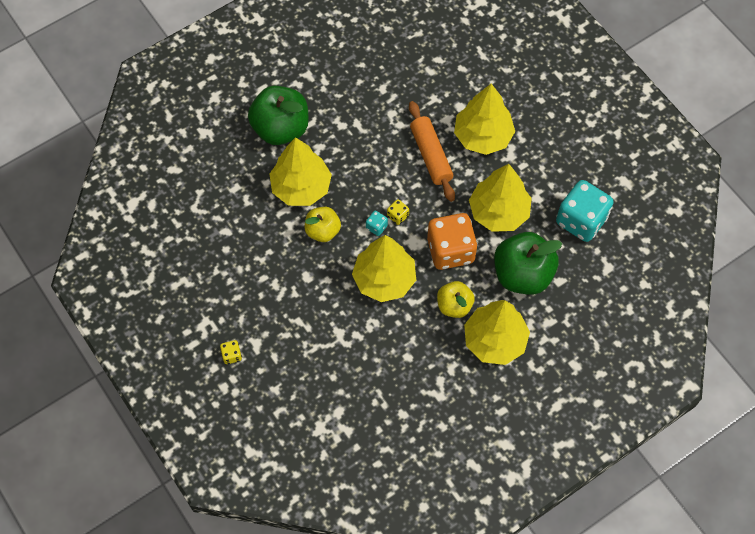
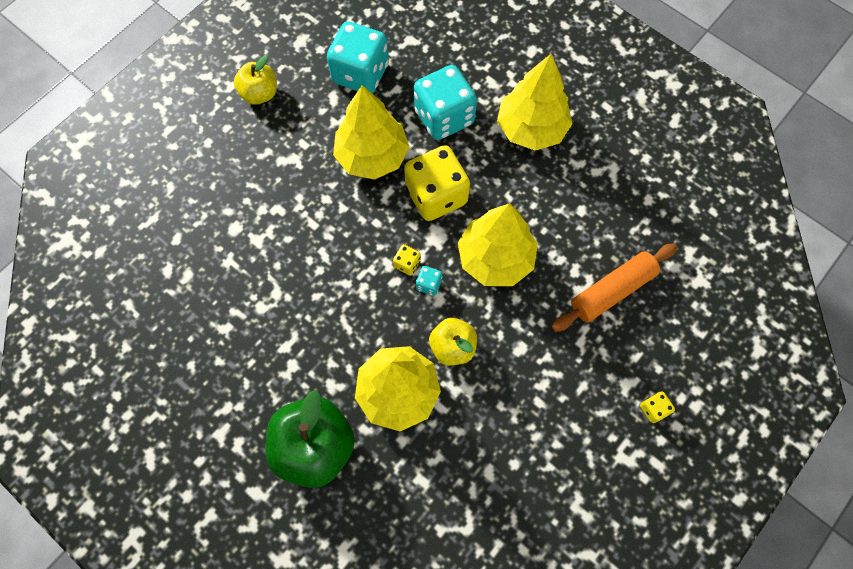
camera: 105 degrees left, 5 degrees up
orange rolling pin [409,101,455,202] -> orange rolling pin moved to [552,243,677,332]
orange dice [427,213,478,270] -> yellow dice [404,145,470,221]
yellow apple [437,281,475,318] -> yellow apple moved to [234,55,277,105]
yellow tree [454,84,515,155] -> none
green apple [494,232,563,295] -> turquoise dice [414,65,477,140]

